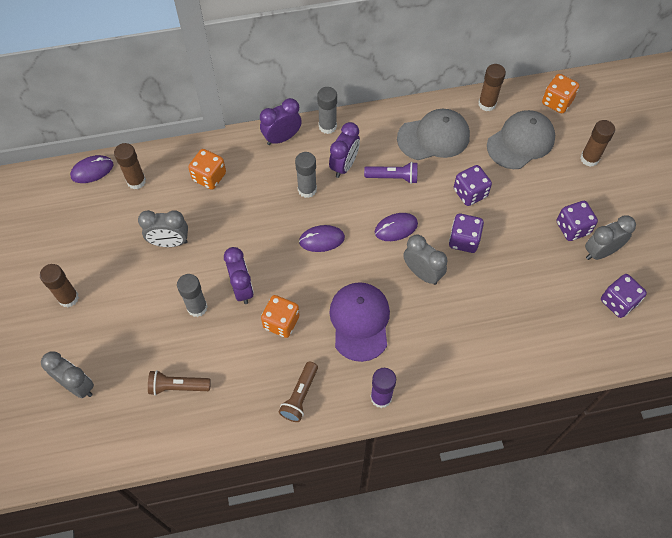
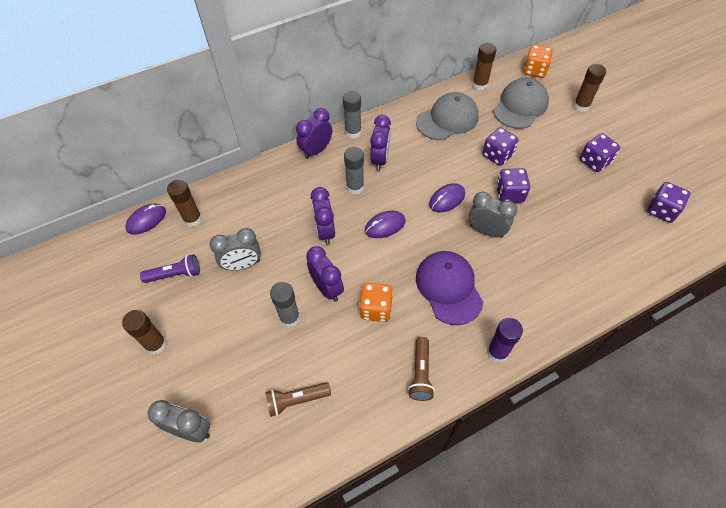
camera: 15 degrees left, 5 degrees down
orange dice [188,149,226,190] -> none
purple flashlight [364,162,418,184] -> purple flashlight moved to [140,254,200,283]
grey clock [585,215,636,260] -> none
none -> purple clock [311,187,335,245]

